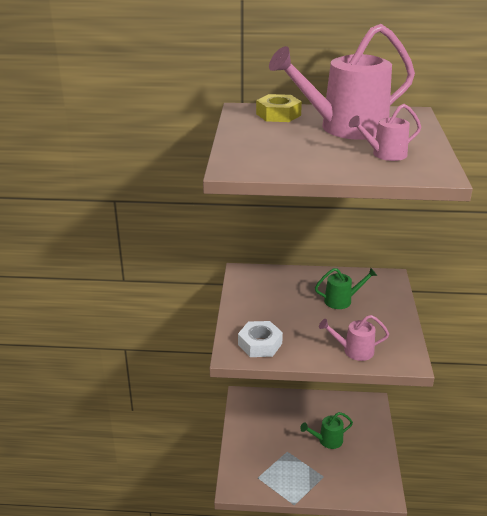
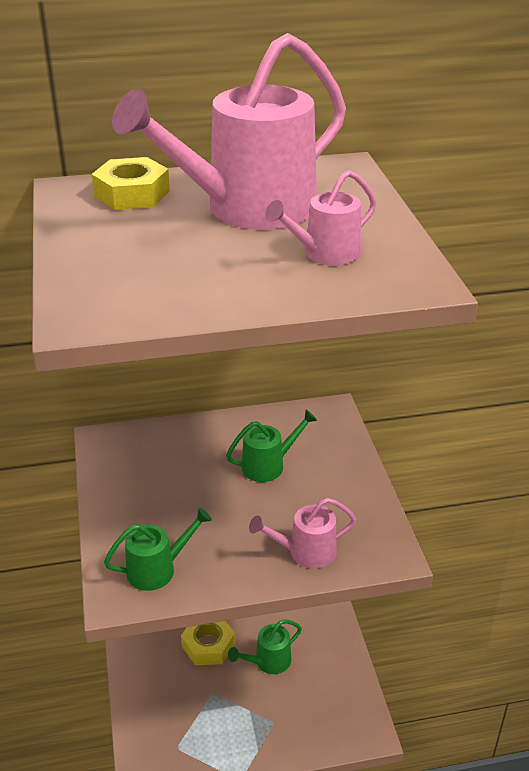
camera: 15 degrees left, 5 degrees up
white nut [238,321,283,357] -> green watering can [104,507,212,591]
none -> yellow nut [181,621,235,665]

